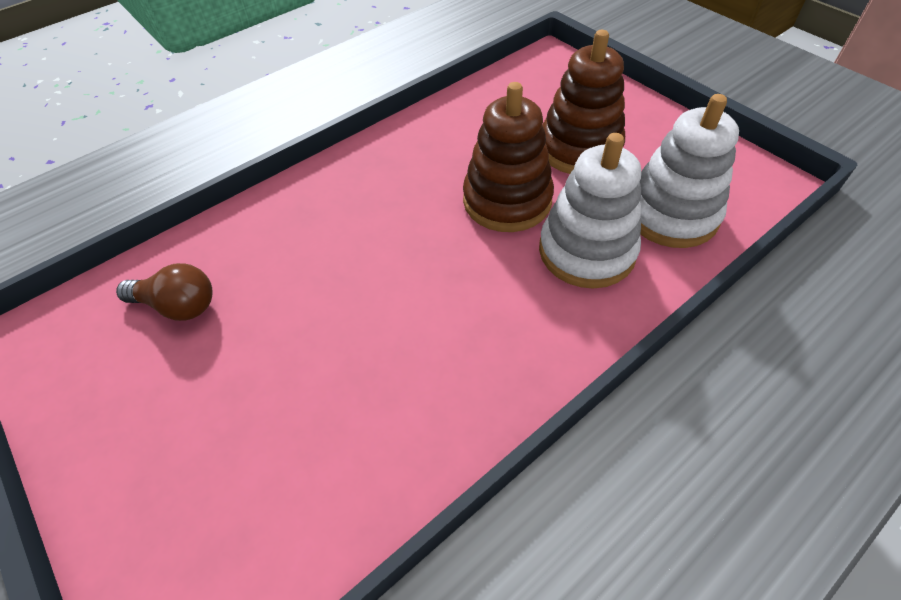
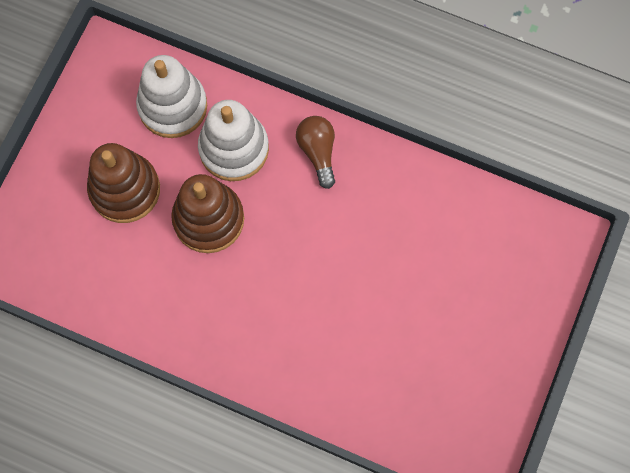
camera: 120 degrees left, 20 degrees up
brown light bulb [116,263,213,321] -> brown light bulb moved to [296,116,335,189]

